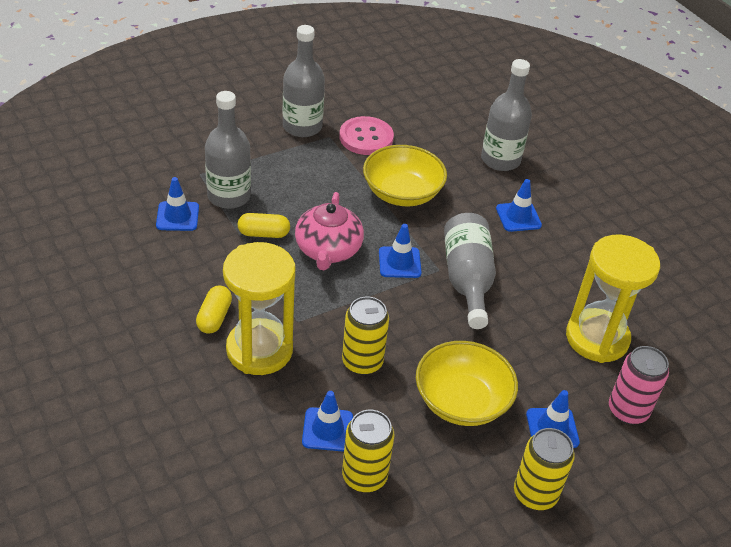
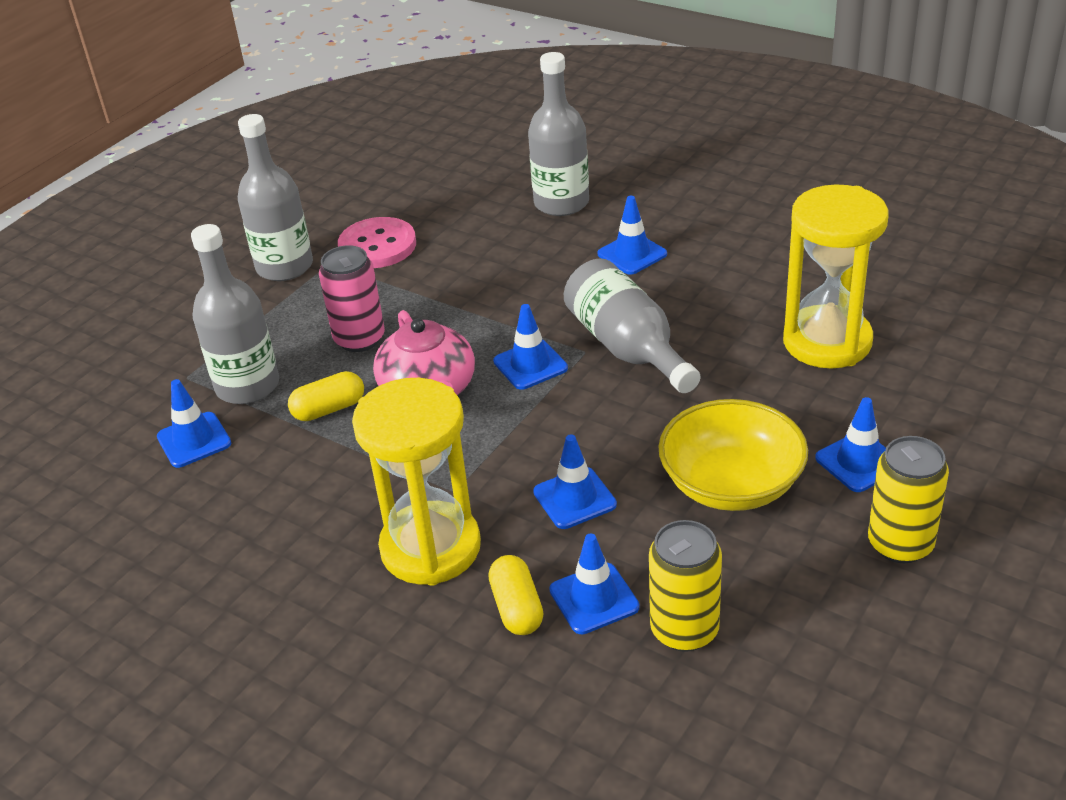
camera: 20 degrees left, 5 degrees down
yellow capsule [196,286,232,334] -> yellow capsule moved to [488,555,544,635]
yellow can [342,297,389,375] -> blue traffic cone [533,435,617,529]
yellow bowl [363,145,447,206] -> none
pink can [609,346,669,424] -> pink can moved to [319,245,385,352]

